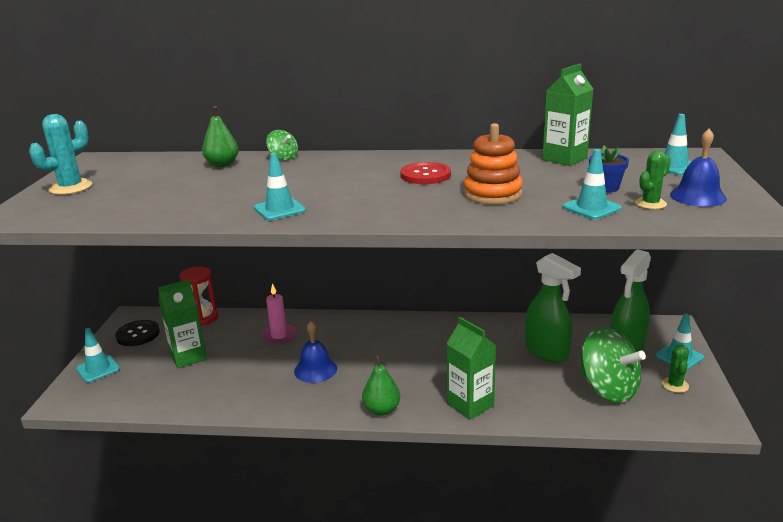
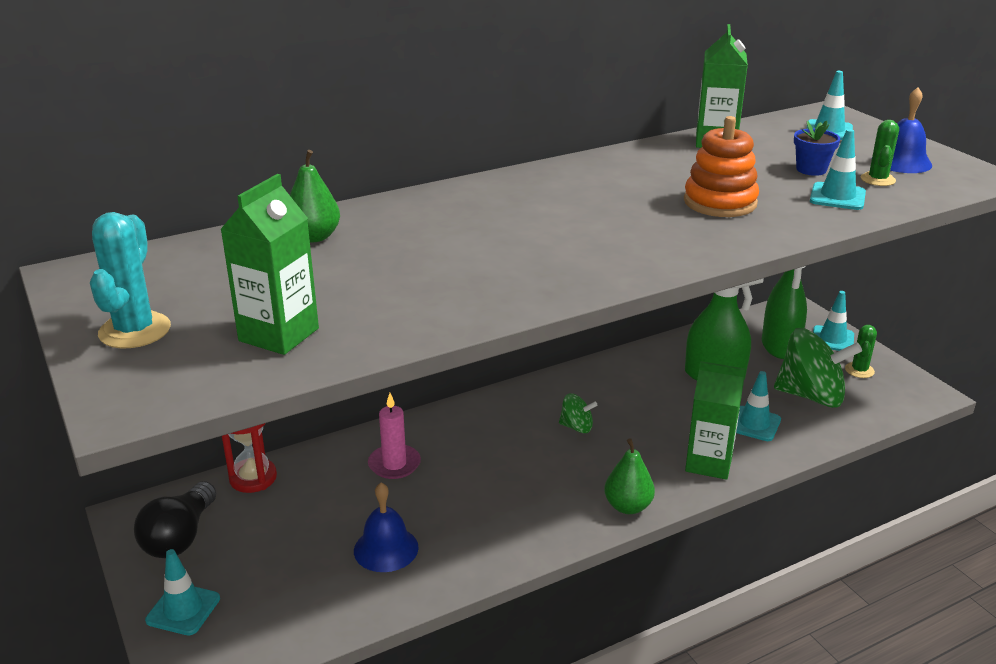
camera: 35 degrees left, 5 degrees up
black button [115,320,160,346] -> black light bulb [134,482,216,558]
green carton [158,279,207,368] -> green carton moved to [220,174,319,355]
turquoise traffic cone [254,153,306,220] -> turquoise traffic cone moved to [736,371,781,441]
green spinning top [266,130,298,160] -> green spinning top moved to [559,393,597,433]
blue bell [294,321,337,383] -> blue bell moved to [354,483,419,572]
red button [401,162,451,184] -> none
green cactus [662,344,689,393] -> green cactus turned 45 degrees clockwise [845,325,877,378]

